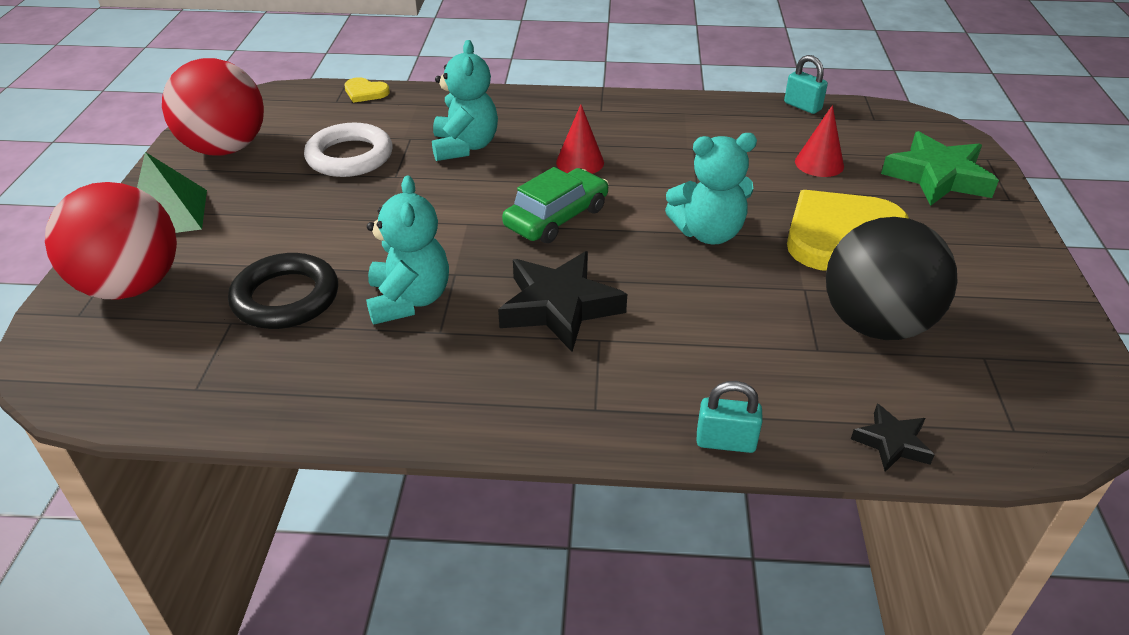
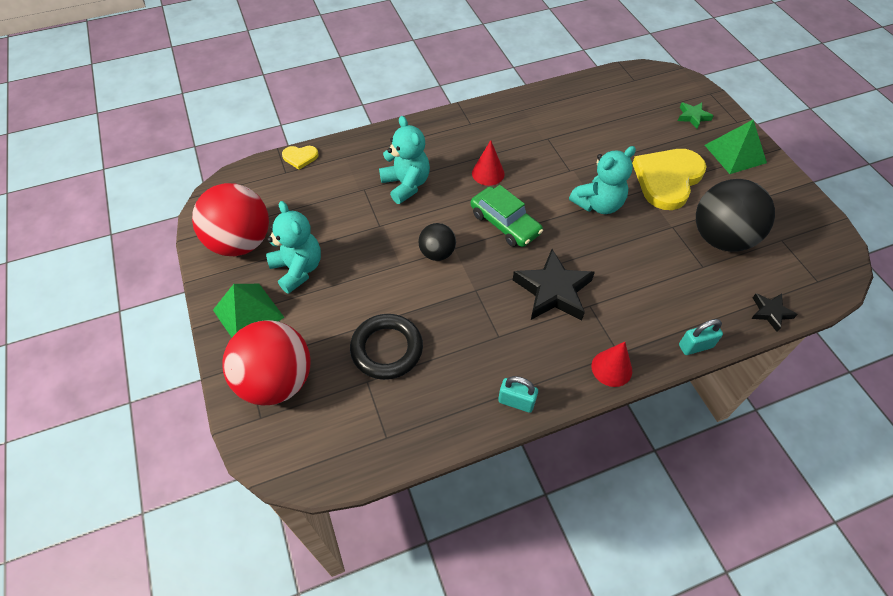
camera: 25 degrees left, 15 degrees up
white ring [304,123,392,177] -> none
turquoise teddy bear [366,176,449,325] -> turquoise teddy bear moved to [266,201,321,294]
green car [502,167,608,243] -> green car turned 120 degrees clockwise [471,185,543,247]
turquoise padlock [784,55,828,114] -> turquoise padlock moved to [498,376,538,413]
red cone [795,105,844,177] -> red cone moved to [592,342,632,387]
green star [881,131,999,206] -> green star [678,102,714,129], size x0.52
none -> black ball [418,223,456,261]
none -> green pyramid [705,120,767,174]

